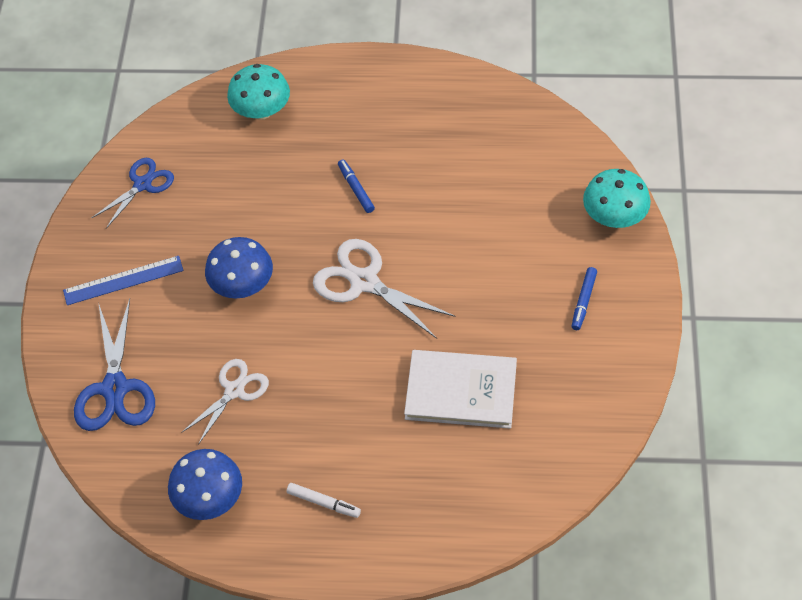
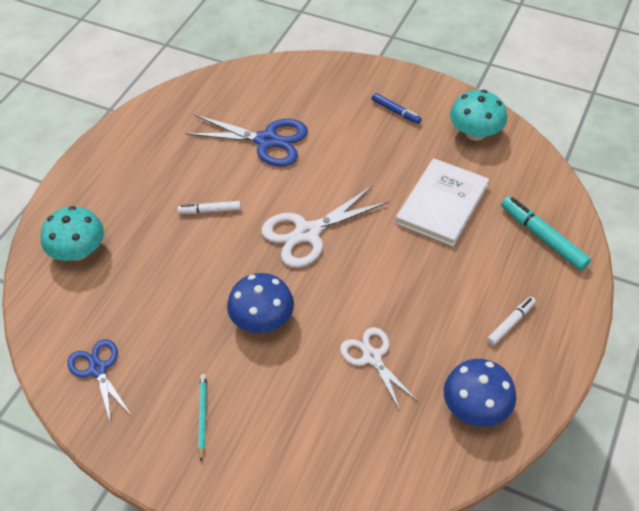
camera: 70 degrees left, 5 degrees down
blue ruler [63,256,184,305] -> turquoise pencil [198,374,207,461]
blue scissors [74,298,155,431] -> blue scissors moved to [185,115,308,167]
blue marker [338,159,375,213] -> white marker [178,201,241,214]
turquoise mushroom [583,169,651,228] -> turquoise mushroom moved to [450,90,507,141]
none -> turquoise marker [501,196,591,271]

